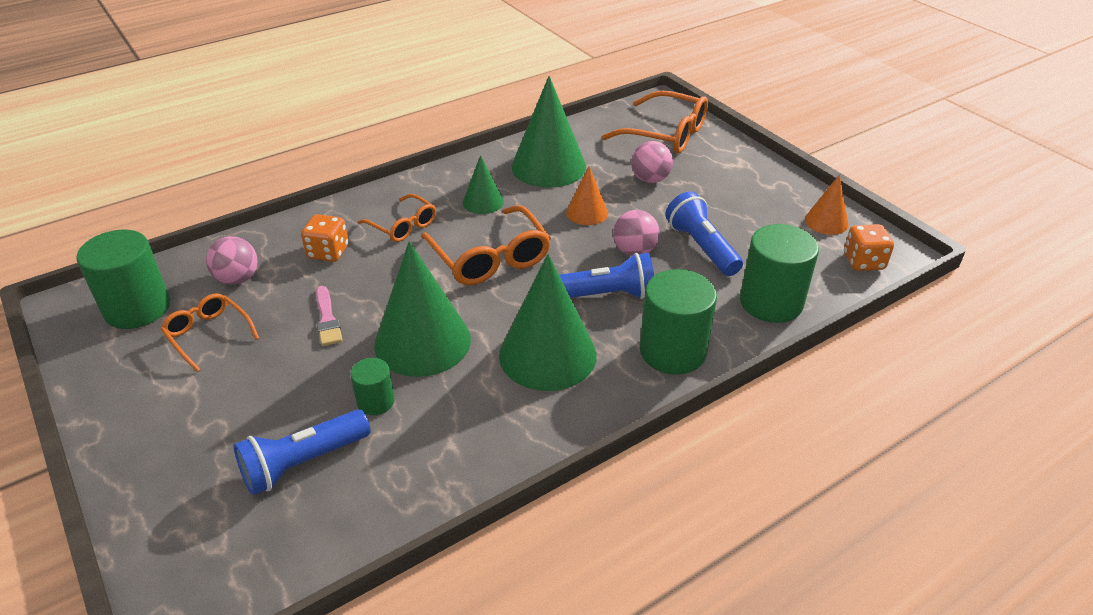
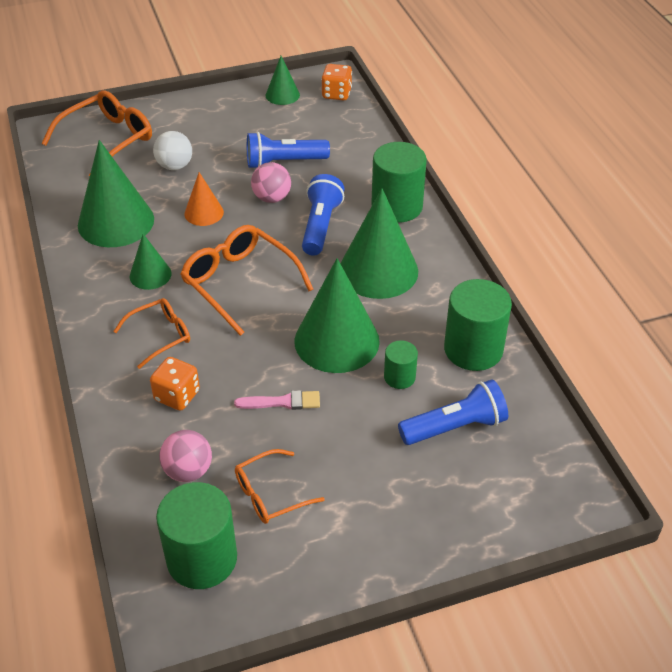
camera: 75 degrees left, 5 degrees up
blue flashlight [234,410,371,495] -> blue flashlight turned 90 degrees counterclockwise [398,379,508,445]
orange glasses [421,205,551,285] -> orange glasses turned 120 degrees counterclockwise [181,225,313,336]
pink ball [631,141,673,183] -> white ball [153,131,192,170]
green cylinder [740,224,819,323] -> green cylinder moved to [444,279,512,371]
orange cone [805,174,849,235] -> green cone [266,56,300,105]

